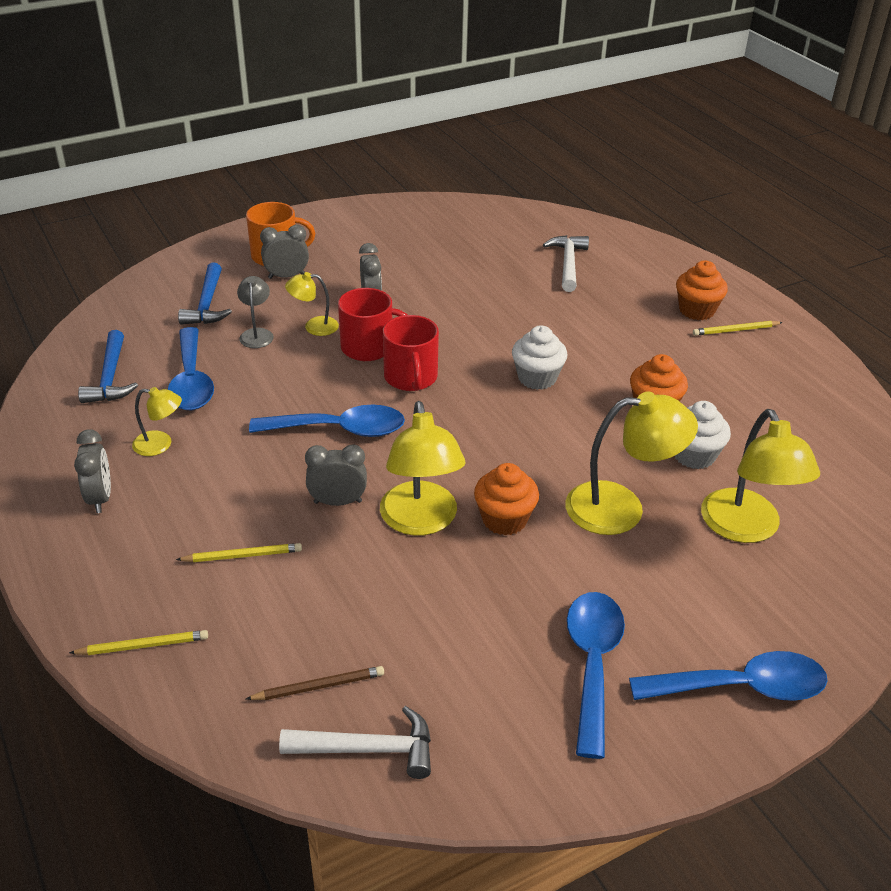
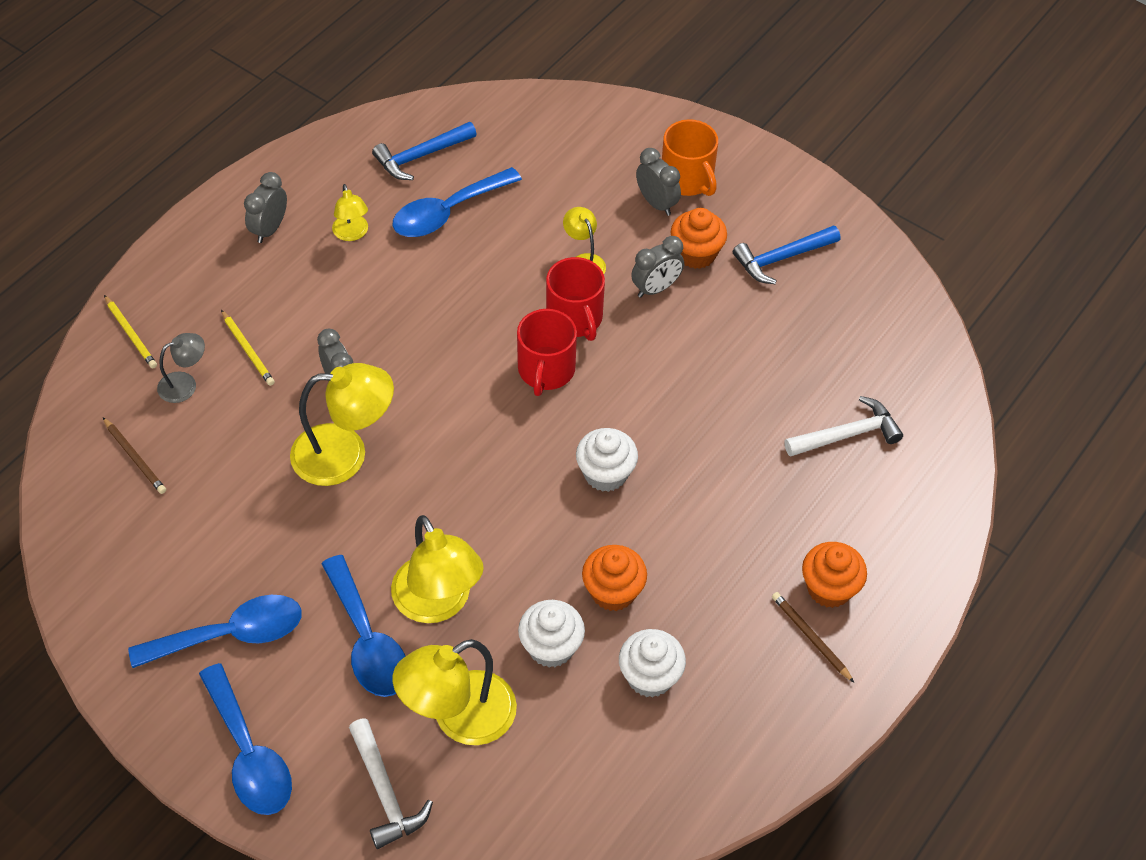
camera: 65 degrees right, 15 degrees up
grey clock [74,429,111,513] -> grey clock turned 150 degrees clockwise [244,172,287,243]
blue hammer [178,263,232,325] -> blue hammer moved to [733,225,840,284]
grey lamp [237,276,274,348] -> grey lamp moved to [157,333,205,403]
blue spoon [249,405,405,437] -> blue spoon moved to [321,555,405,697]
white hammer [279,706,431,779] -> white hammer moved to [349,718,433,849]
yellow lamp [380,401,465,536] -> yellow lamp turned 150 degrees counterclockwise [290,363,394,486]
red mug [383,315,439,391] -> red mug turned 45 degrees counterclockwise [517,309,577,396]
orange cupcake [474,463,539,535] -> orange cupcake moved to [671,208,727,269]
yellow pencil [693,321,783,336] -> brown pencil [772,592,854,682]
none -> white cupcake [619,629,686,698]

